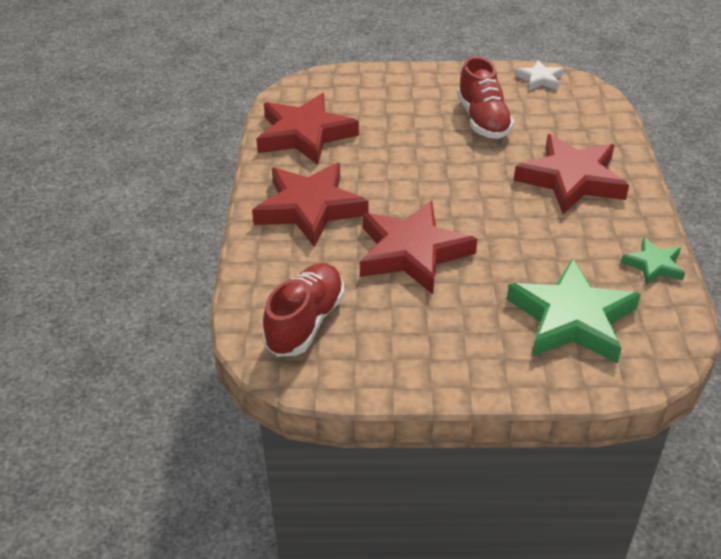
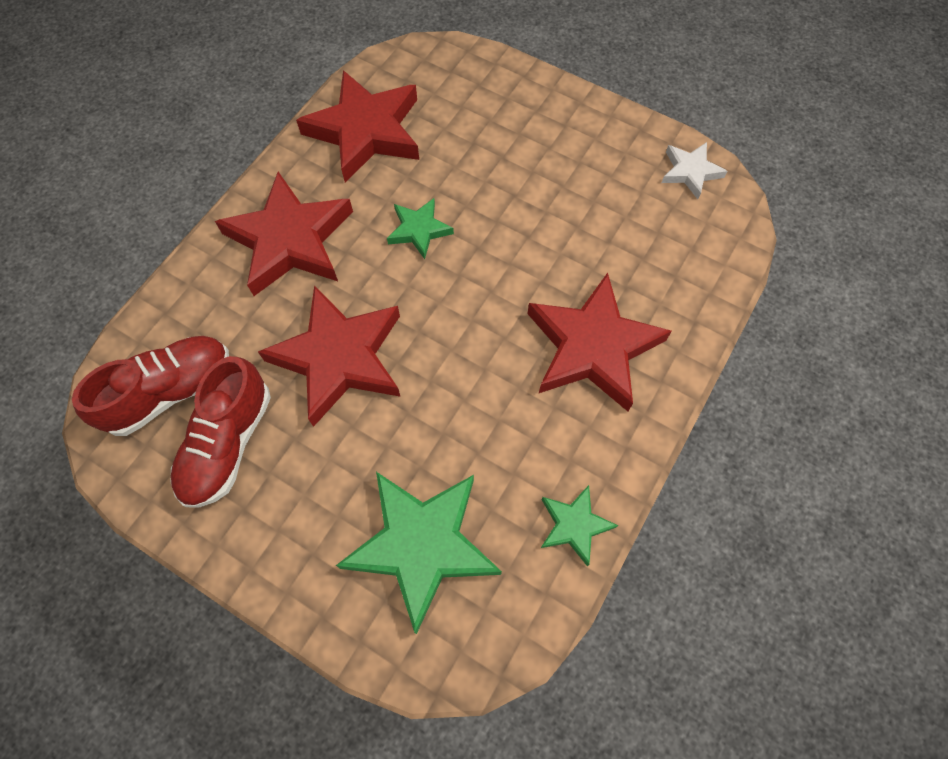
camera: 30 degrees right, 25 degrees up
red shoe [457,56,514,139] -> red shoe moved to [171,356,271,508]
none -> green star [387,198,454,259]

